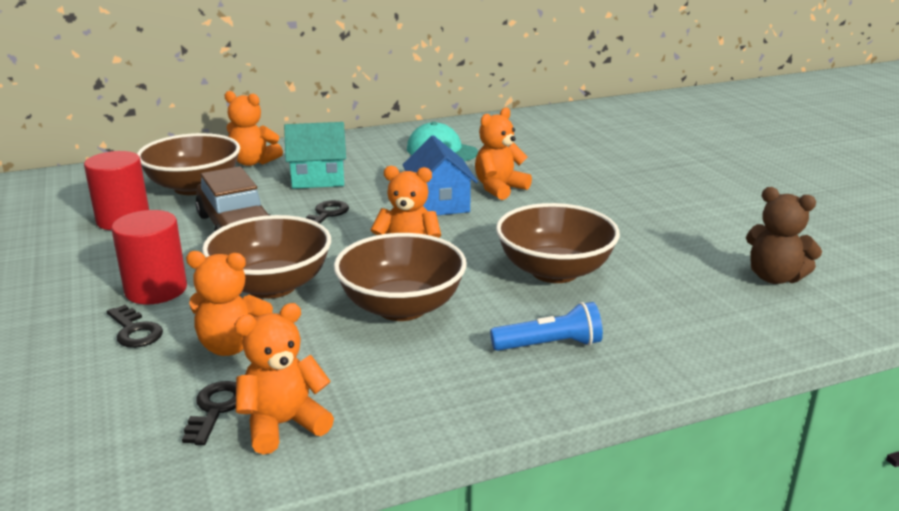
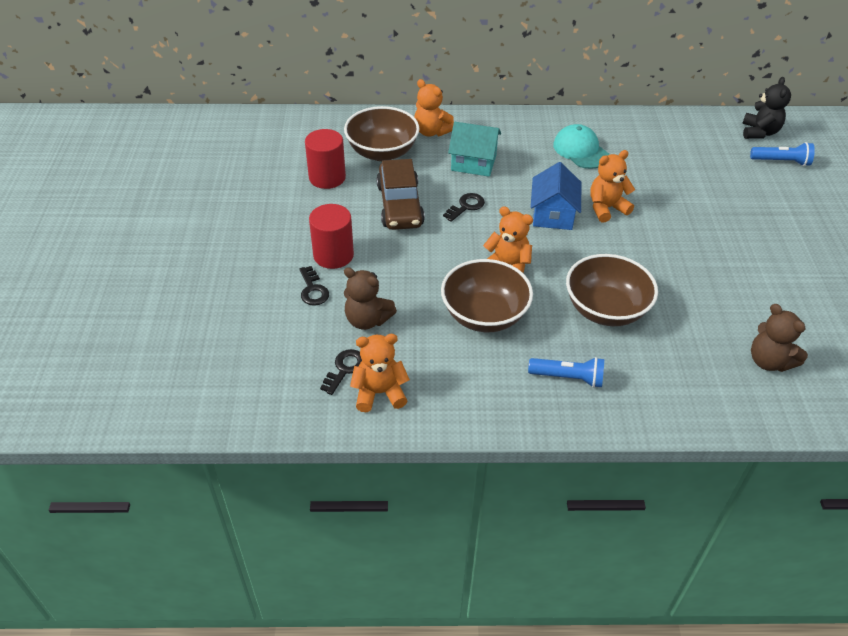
camera: 20 degrees right, 20 degrees up
orange teddy bear [186,251,273,356] -> brown teddy bear [344,267,397,330]
brown bowl [202,215,331,299] -> none
none -> black teddy bear [742,77,791,139]
none -> blue flashlight [750,142,815,166]

